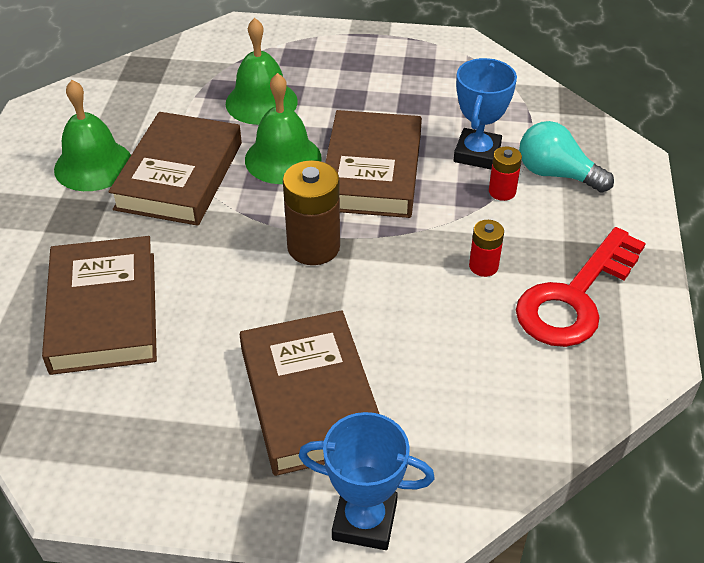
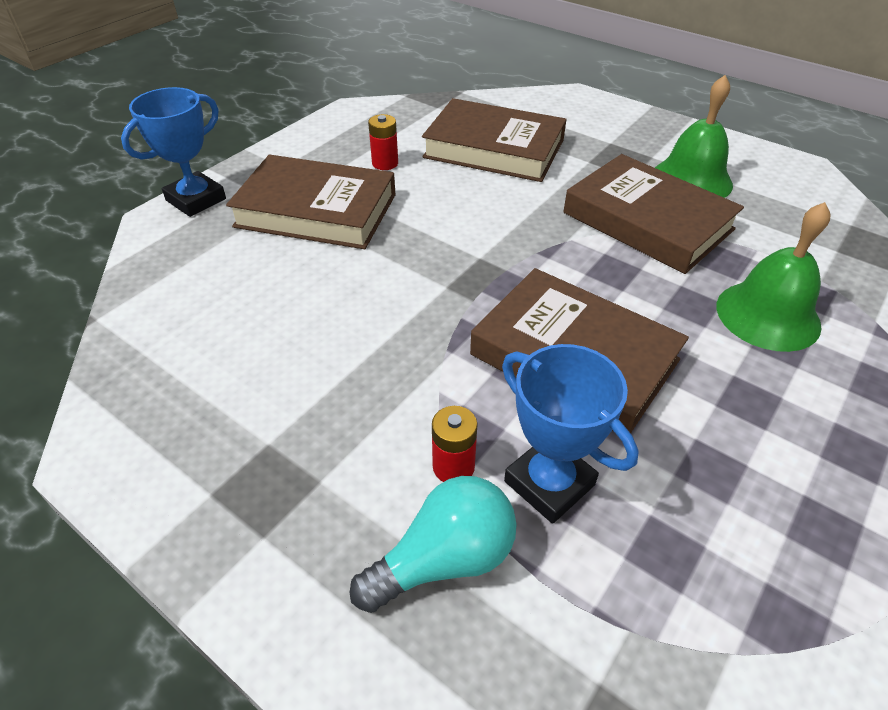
camera: 120 degrees right, 0 degrees up
green bell [245,73,322,184] -> none
brown battery [283,160,340,265] -> none
red battery [469,220,504,277] -> red battery moved to [368,114,398,170]
red key [516,227,646,347] -> none

